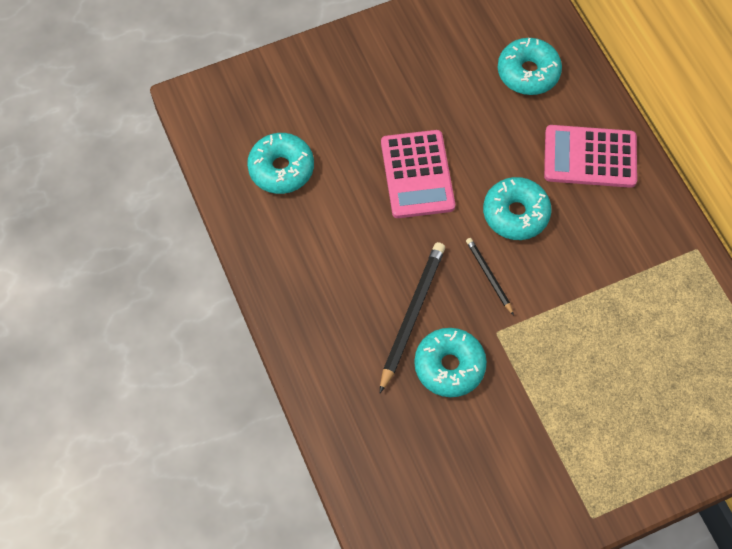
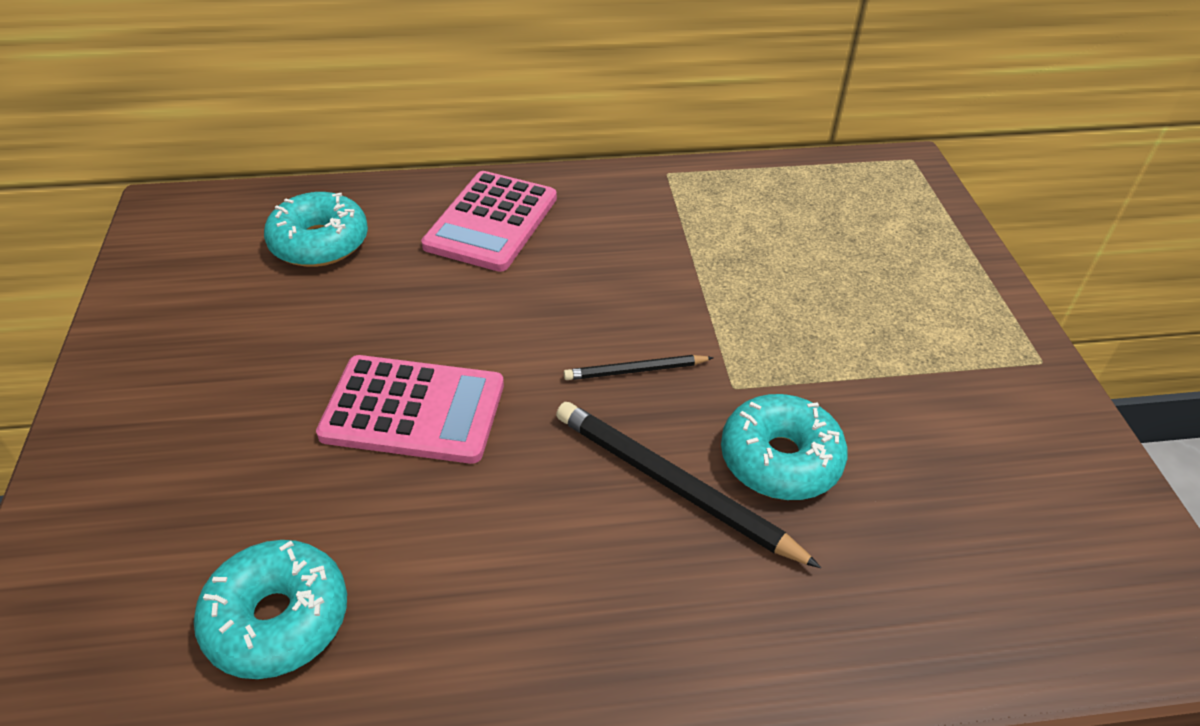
camera: 75 degrees left, 20 degrees down
turquoise donut [483,177,551,240] -> none

